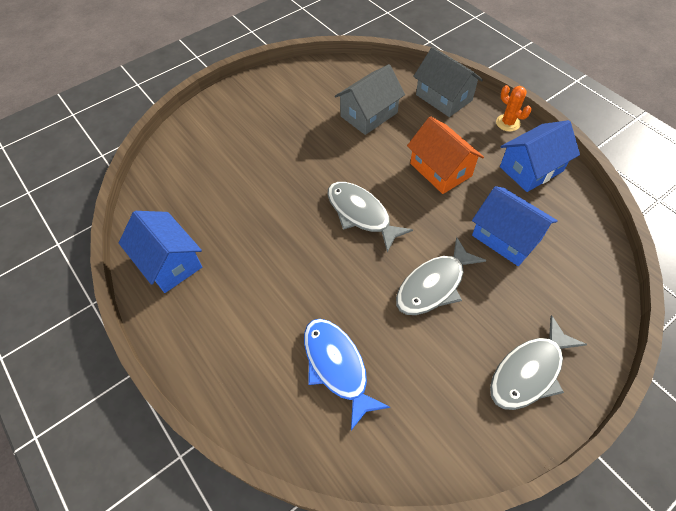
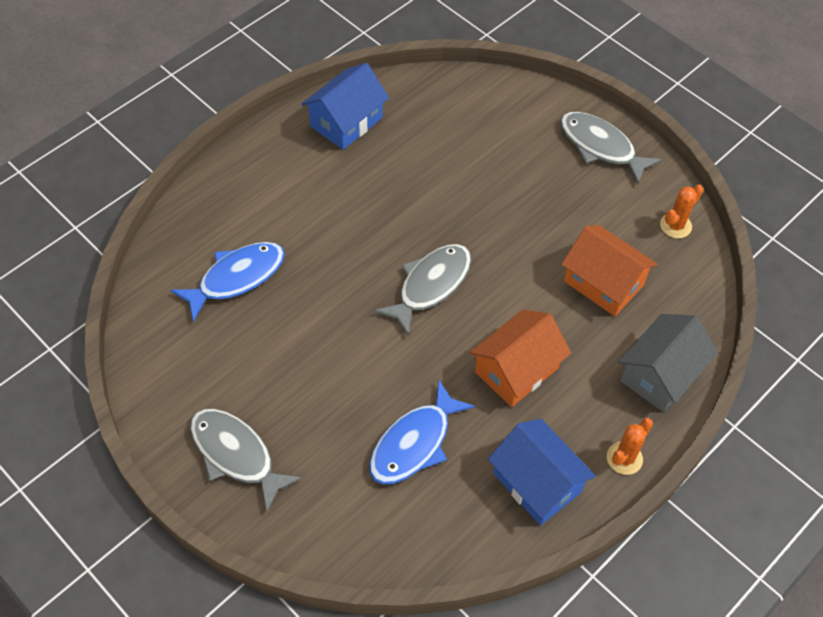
camera: 80 degrees right, 0 degrees up
grey house [335,64,405,135] -> orange house [561,225,658,316]
grey fish [396,237,486,315] -> grey fish moved to [560,112,662,184]
blue house [472,186,558,266] -> blue fish [369,380,475,485]
none -> orange cactus [660,185,703,238]

